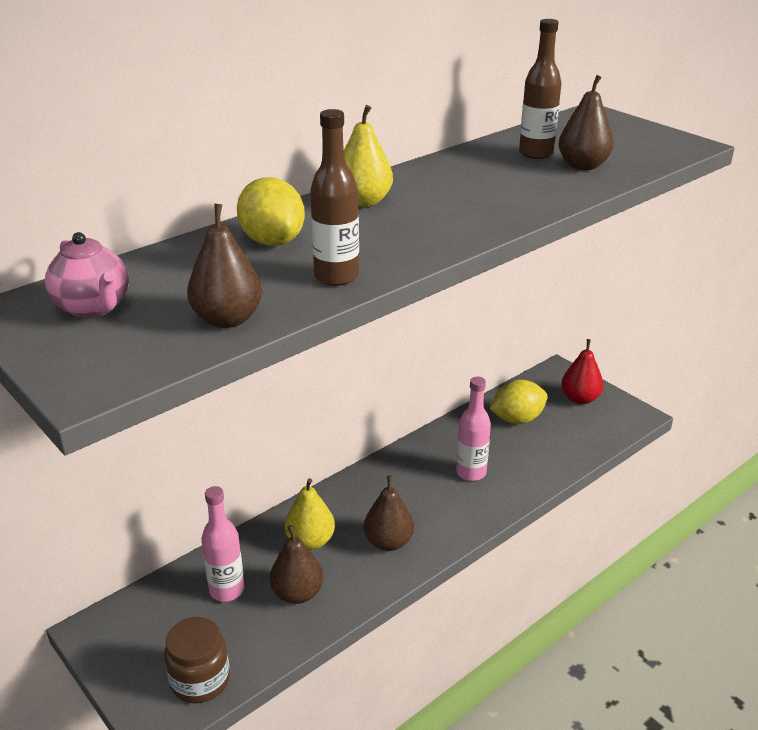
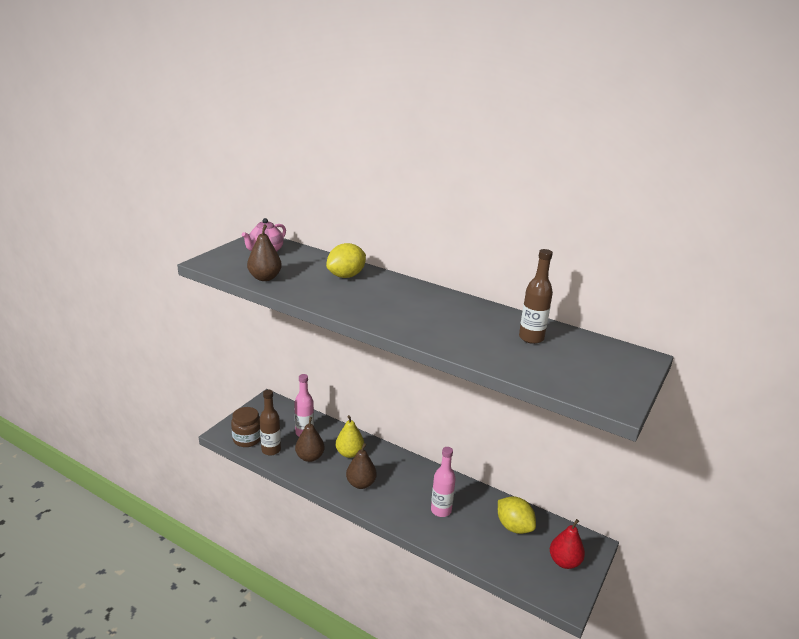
camera: 70 degrees right, 5 degrees down
brown bottle [310,109,359,286] -> brown bottle moved to [260,390,281,456]
yellow pear [344,105,393,207] -> none
brown pear [559,75,614,170] -> none

